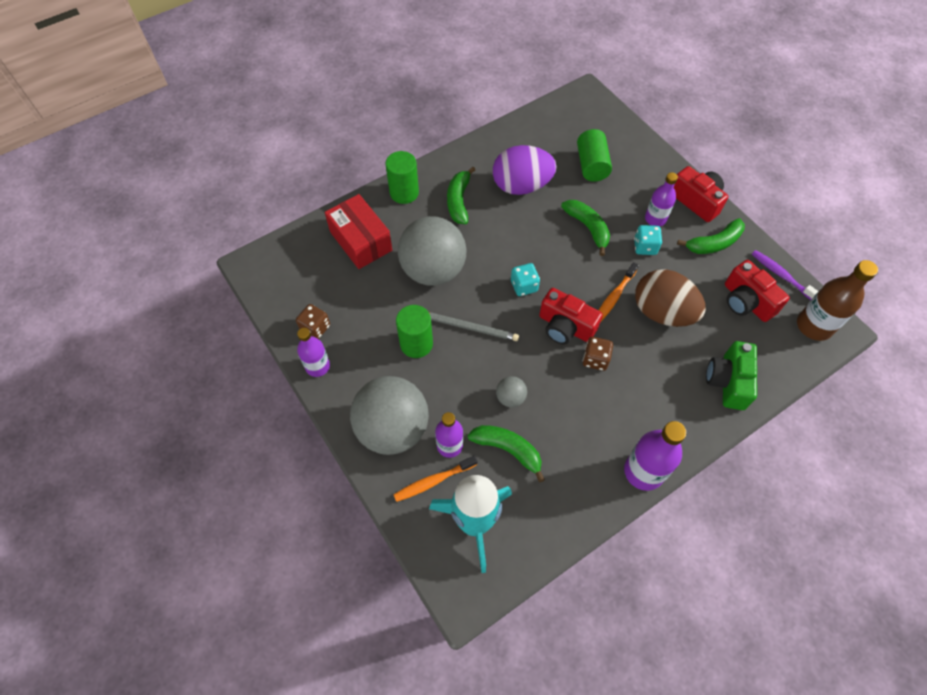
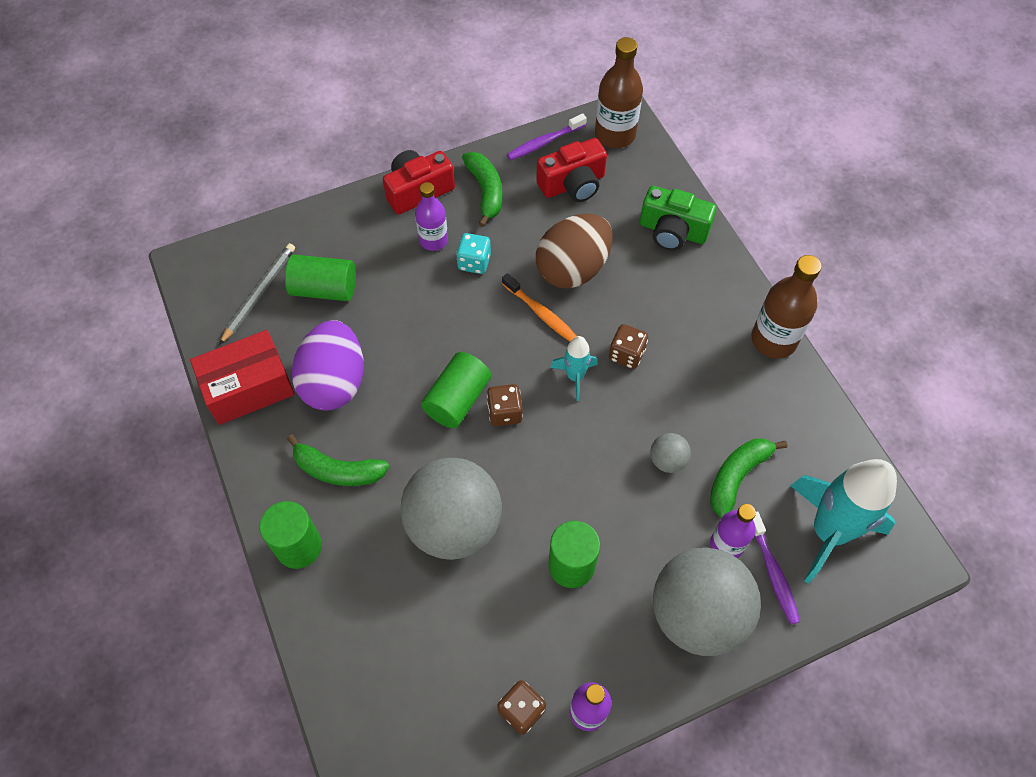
camera: 80 degrees left, 0 degrees up
red box [325,194,392,269] -> red box moved to [190,330,295,425]
orange toothbrush [393,456,477,502] -> purple toothbrush [753,511,800,625]
grey pencil [429,312,519,341] -> grey pencil moved to [219,243,295,345]
turquoise dice [511,263,540,296] -> brown dice [487,384,523,426]
red camera [539,288,603,345] -> turquoise rocket [550,336,598,401]
green banana [561,200,610,256] -> none
purple bottle [624,421,686,491] -> brown bottle [751,255,822,358]
none -> green cylinder [421,352,491,428]

